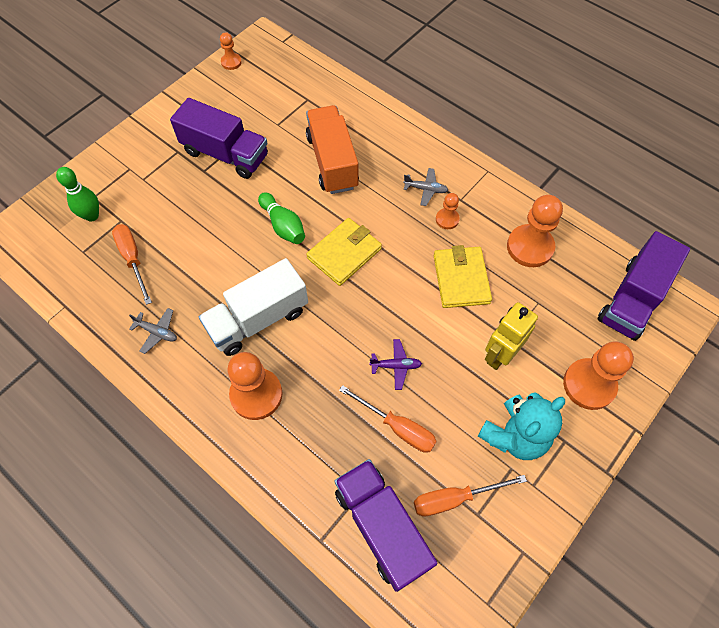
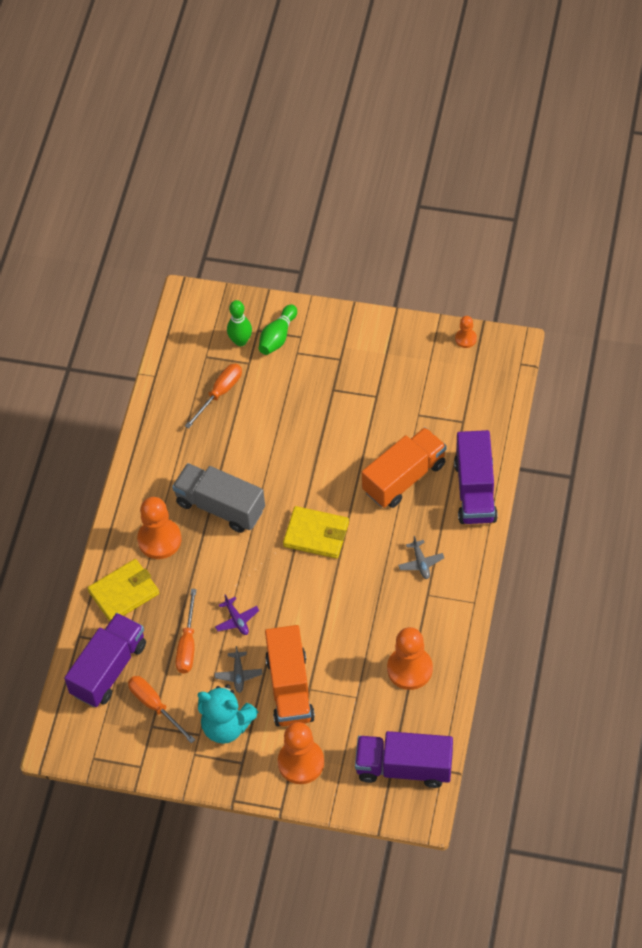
camera: 65 degrees right, 5 degrees down
grey plane [129,308,177,354] -> grey plane moved to [214,646,262,693]
purple truck [170,98,268,179] -> purple truck moved to [454,430,498,524]
white truck [199,258,308,356] -> grey truck [172,463,265,533]
green bowling pin [258,192,305,244] -> green bowling pin moved to [259,304,297,355]
yellow wallet [434,245,492,308] -> yellow wallet moved to [87,559,159,622]
orange pawn [436,193,460,229] -> none
yellow robot [485,302,538,370] -> orange truck [265,625,315,727]

